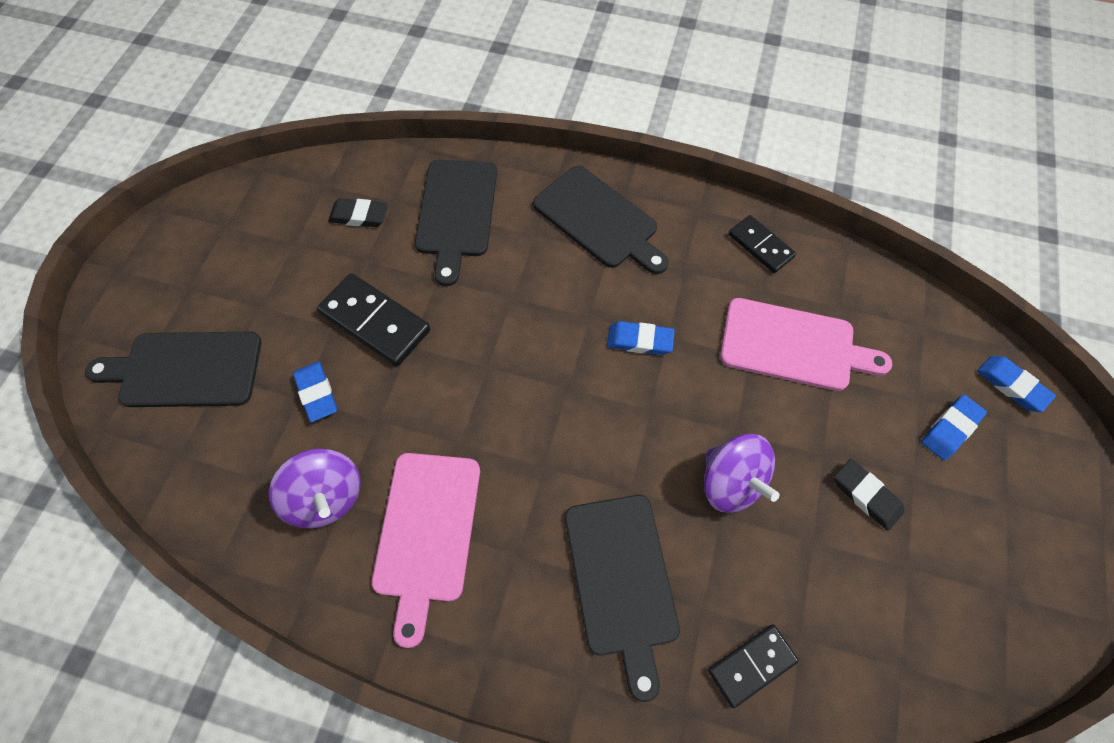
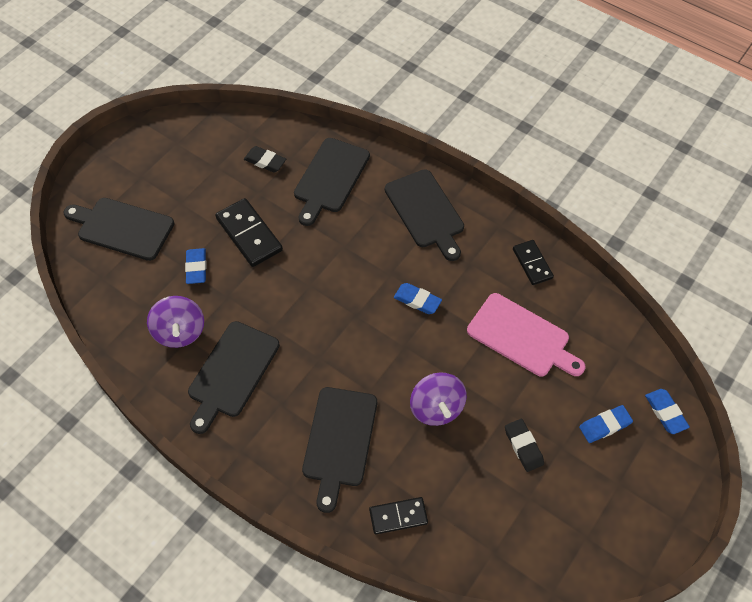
camera: 20 degrees right, 5 degrees down
pink cutting board [372,453,480,648] -> black cutting board [188,321,280,434]

